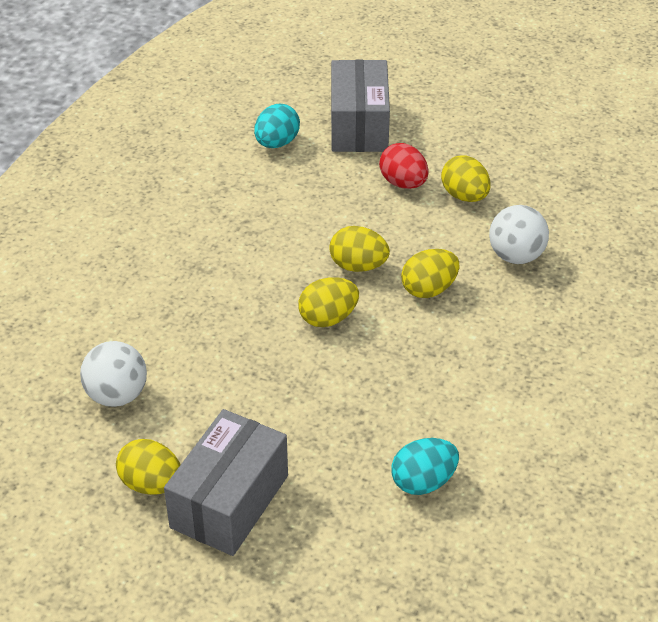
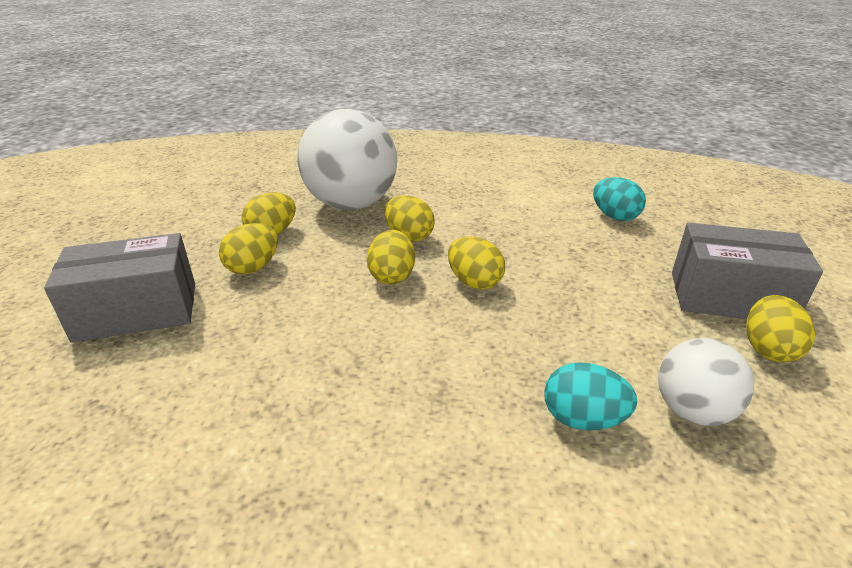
camera: 105 degrees left, 10 degrees down
turquoise egg [254,104,300,148] -> turquoise egg moved to [544,362,637,431]
red egg [379,143,428,189] -> yellow egg [219,223,278,274]
white ball [489,205,549,264] -> white ball [298,109,397,210], size x1.88

